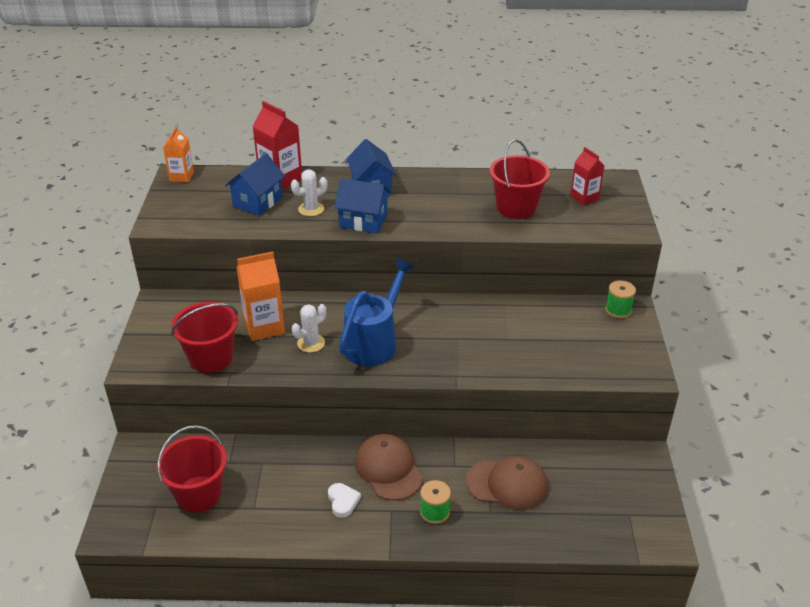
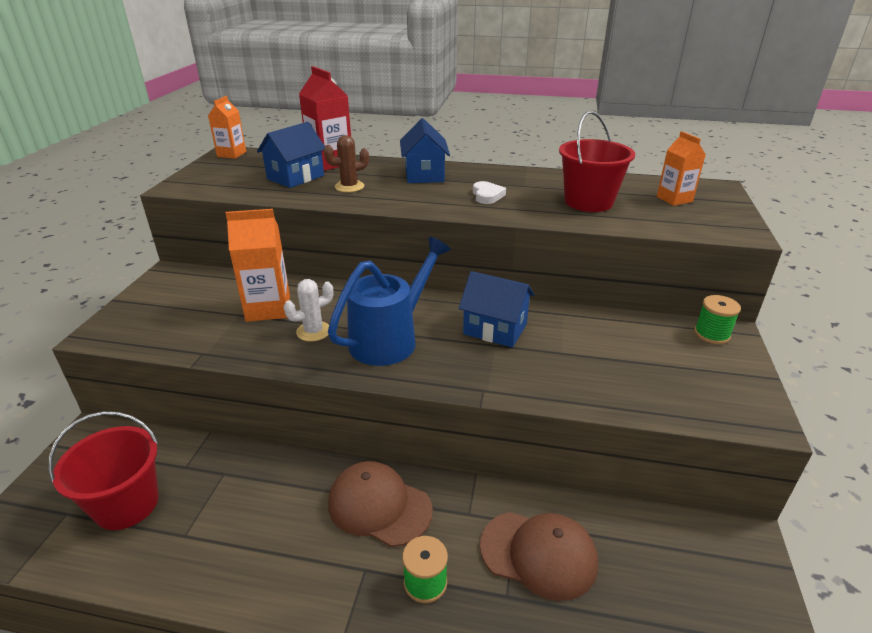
camera: 10 degrees right, 5 degrees down
red bucket [171,302,238,373] -> none
white cactus [291,169,327,216] -> brown cactus [324,135,369,192]
white heart [328,483,361,518] -> white heart moved to [473,181,506,204]
blue house [334,178,391,233] -> blue house moved to [459,271,535,348]
brown cap [355,434,423,501] -> brown cap turned 45 degrees counterclockwise [328,461,433,547]
red carton [570,147,605,205] -> orange carton [657,131,706,206]

